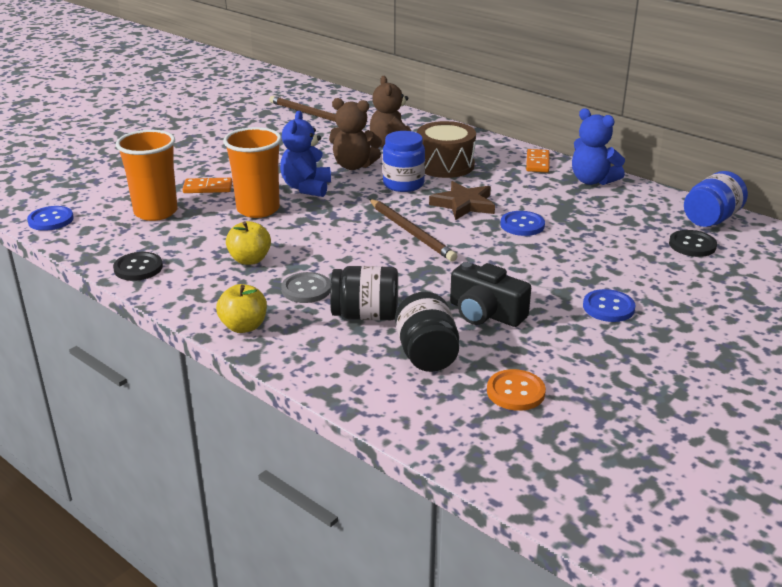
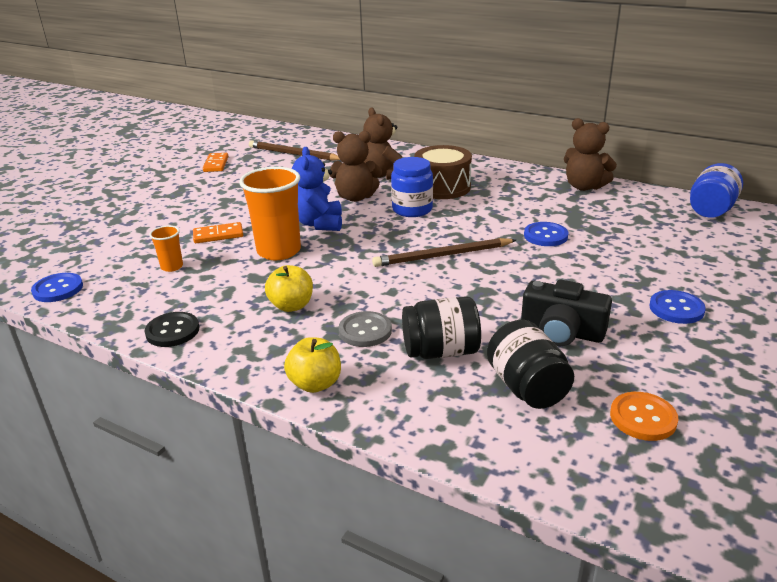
camera: 10 degrees left, 0 degrees up
orange cup [116,130,178,221] -> orange cup [149,226,183,272], size x0.48
brown pencil [369,199,457,261] -> brown pencil turned 120 degrees clockwise [372,238,516,267]
brown star [429,181,495,220] -> none
orange domino [526,149,549,172] -> orange domino moved to [203,153,228,172]
blue teddy bear [572,108,625,185] -> brown teddy bear [564,118,617,191]
black button [669,230,717,257] -> none

